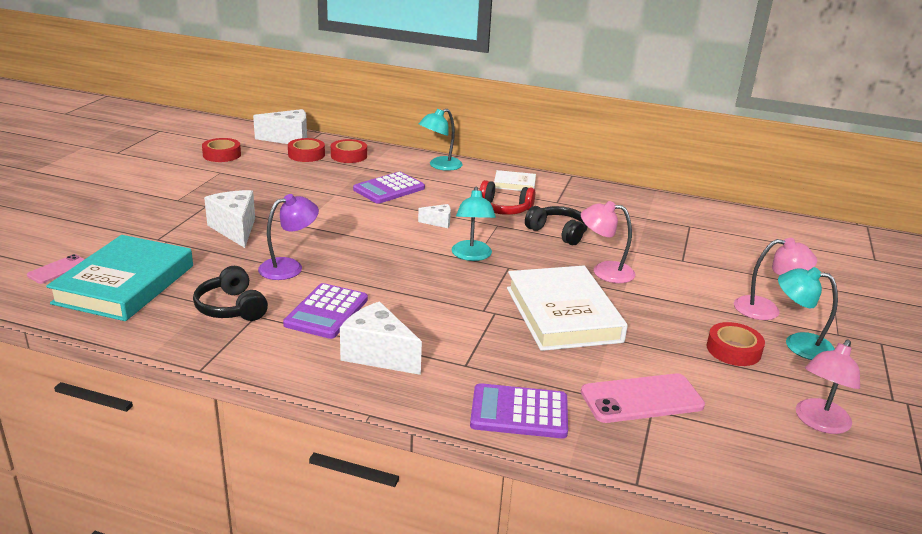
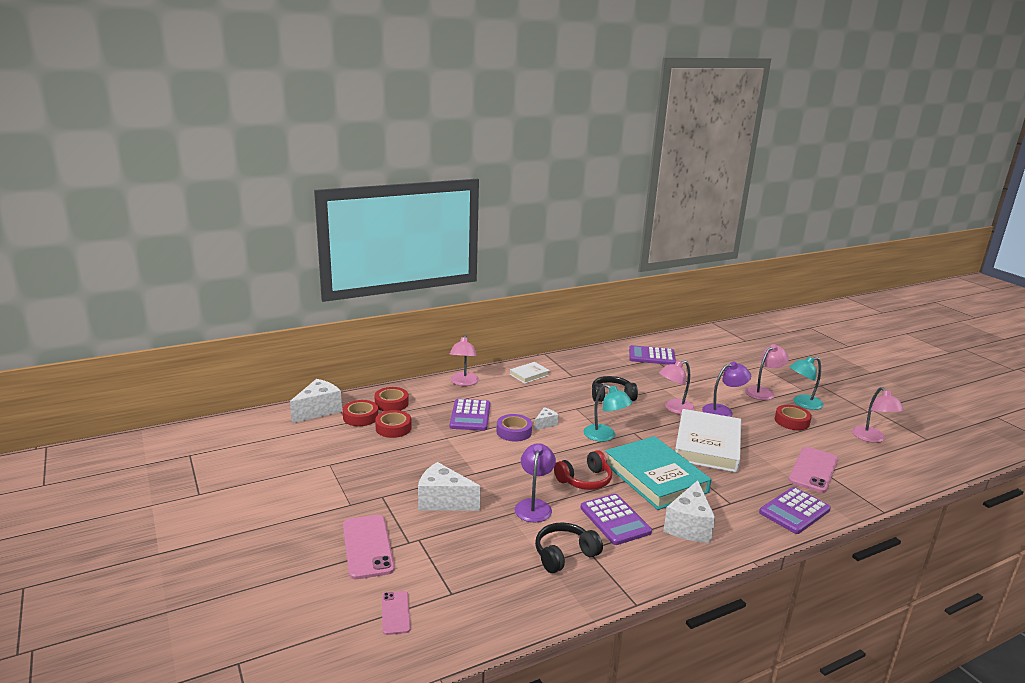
camera: 45 degrees left, 5 degrees down
turquoise book [46,235,193,321] -> turquoise book moved to [605,436,712,510]
black headphones [193,266,268,321] -> black headphones turned 135 degrees clockwise [535,522,603,573]
red tape [202,138,241,162] -> red tape moved to [375,410,412,438]
white cheese [340,301,422,375] -> white cheese turned 60 degrees counterclockwise [663,480,715,543]
turquoise lamp [419,109,463,171] -> pink lamp [450,335,479,386]
red headphones [479,180,535,215] -> red headphones moved to [554,450,612,490]
white book [507,266,628,351] -> white book turned 75 degrees clockwise [675,409,741,473]
none -> pink phone [343,515,395,580]
none -> purple tape [497,414,532,442]
none -> purple calculator [629,345,676,365]
none -> purple lamp [702,362,751,417]

